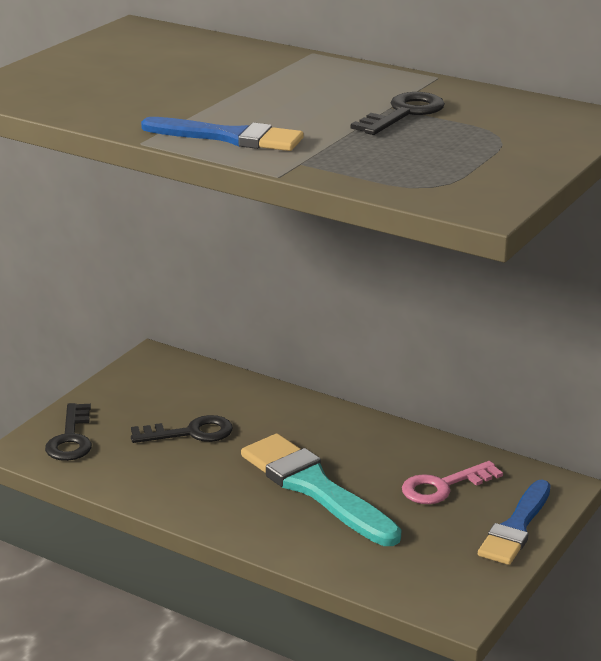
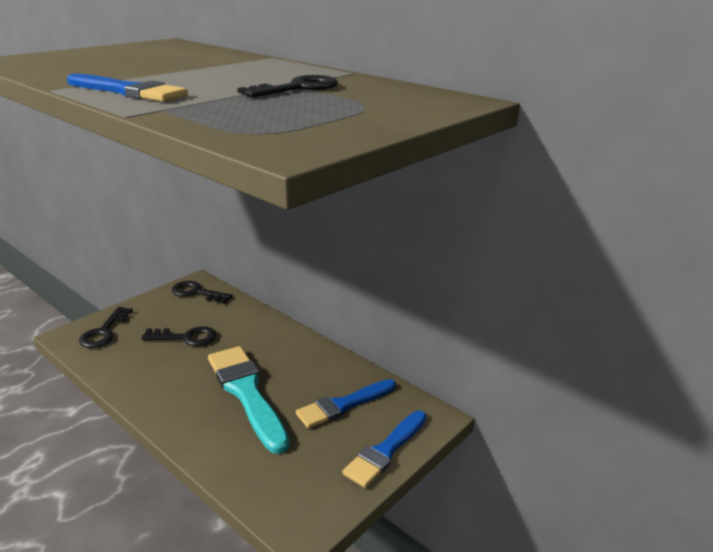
camera: 10 degrees right, 0 degrees up
pink key [402,461,503,504] -> blue brush [296,379,396,429]
none -> black key [172,281,233,304]

